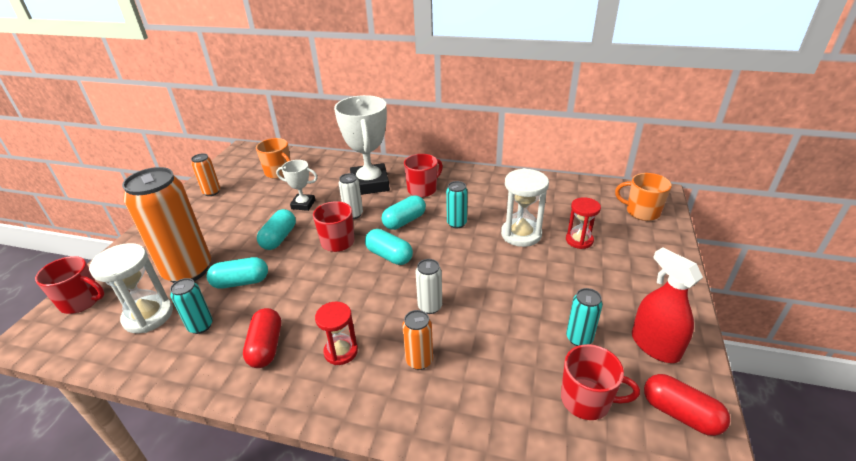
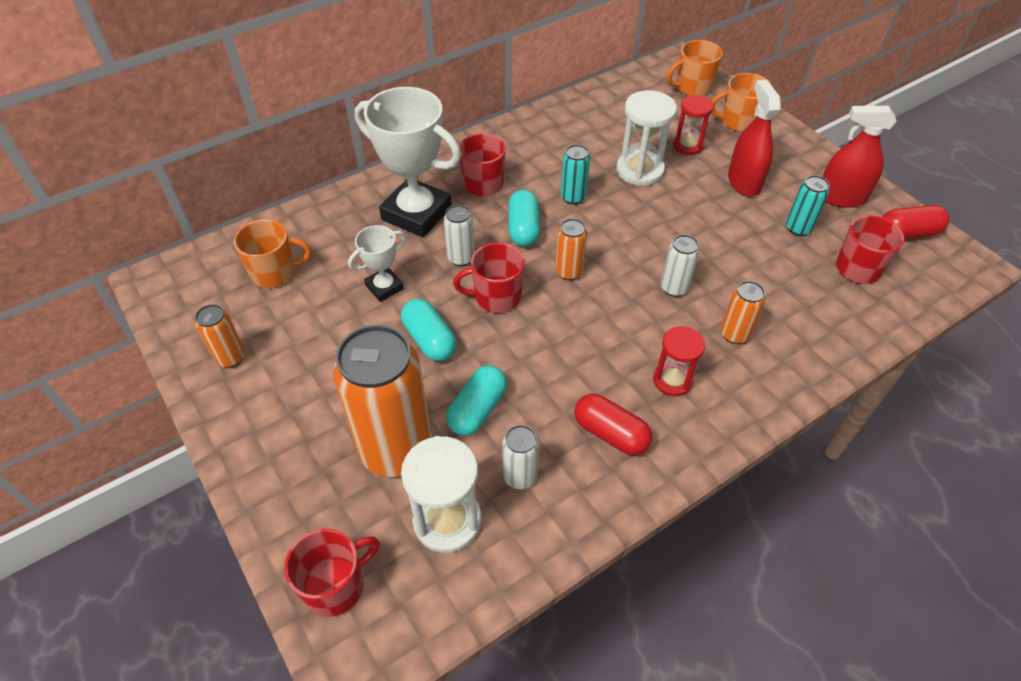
camera: 50 degrees left, 15 degrees up
turquoise can [170,278,213,334] -> white can [502,425,539,489]
turquoise capsule [365,229,413,265] -> orange can [555,218,587,280]
none -> orange mug [711,73,772,132]
none -> red spray bottle [728,80,781,196]

